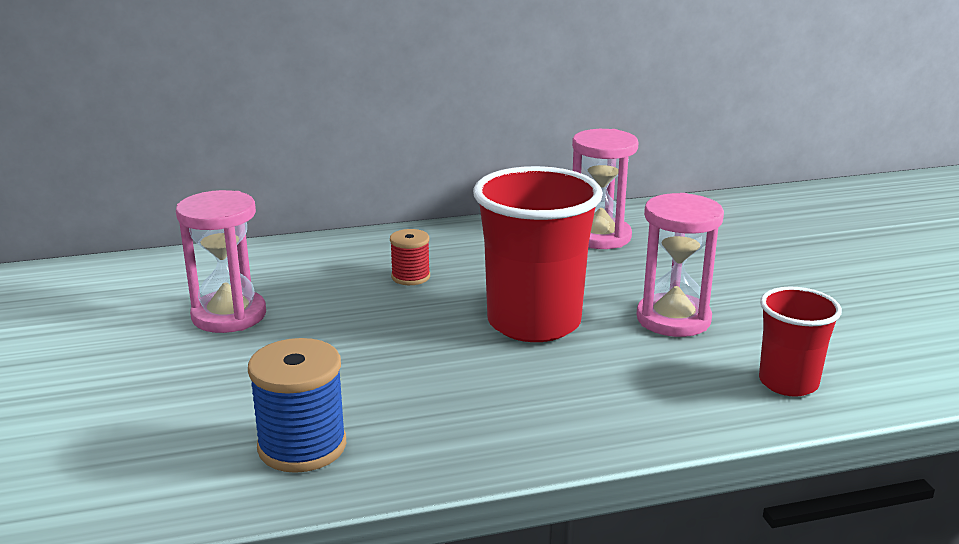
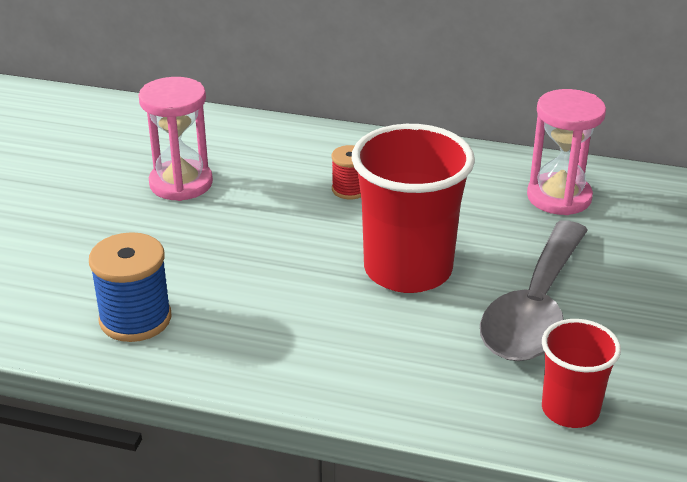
camera: 30 degrees right, 10 degrees up
pink hourglass [636,193,724,337] -> grey spoon [480,220,588,361]

